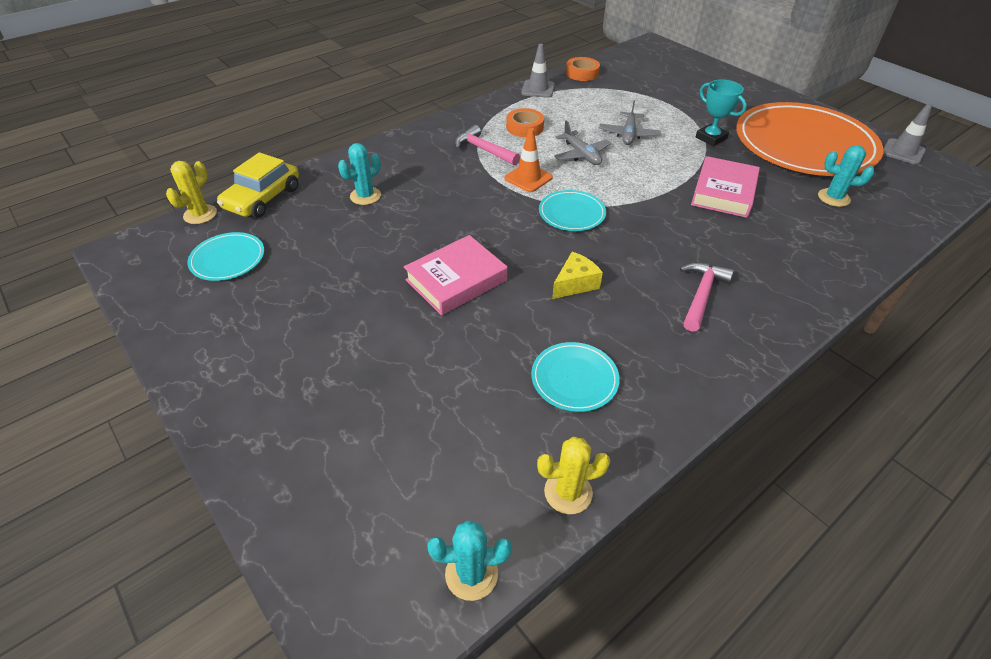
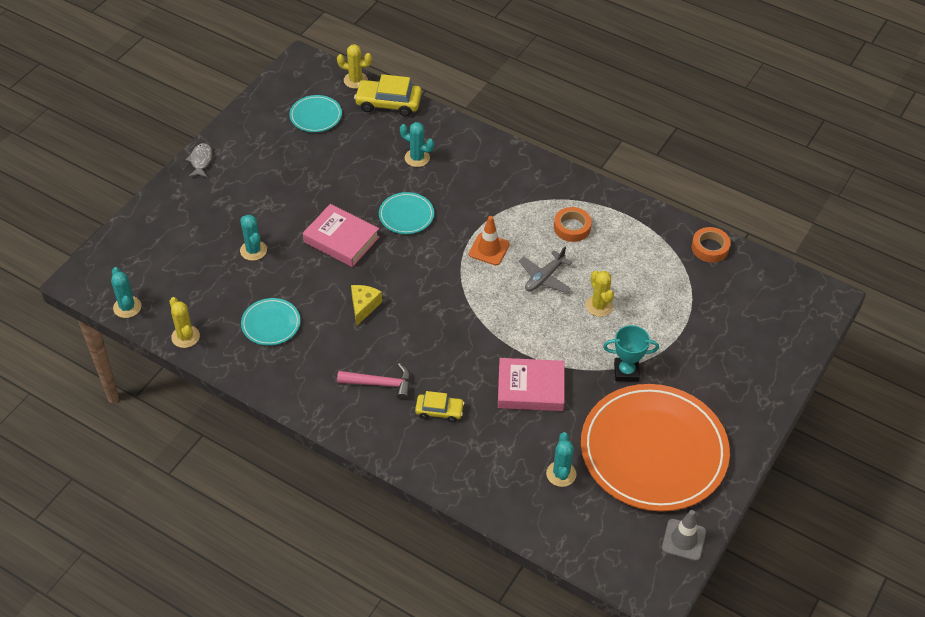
camera: 70 degrees right, 5 degrees up
pink hammer [455,125,520,165] -> none
grey traffic cone [521,44,555,98] -> none
turquoise plate [539,190,606,231] -> turquoise plate moved to [379,192,434,234]
yellow cheese [552,252,603,299] -> yellow cheese turned 105 degrees counterclockwise [351,285,382,326]
grey plane [599,100,661,145] -> yellow cactus [586,271,614,317]
turquoise trophy [696,79,747,146] -> turquoise trophy turned 60 degrees clockwise [603,325,659,382]
none -> grey fish [186,143,212,177]
none -> turquoise cactus [240,215,267,261]
none -> yellow car [415,391,465,423]

